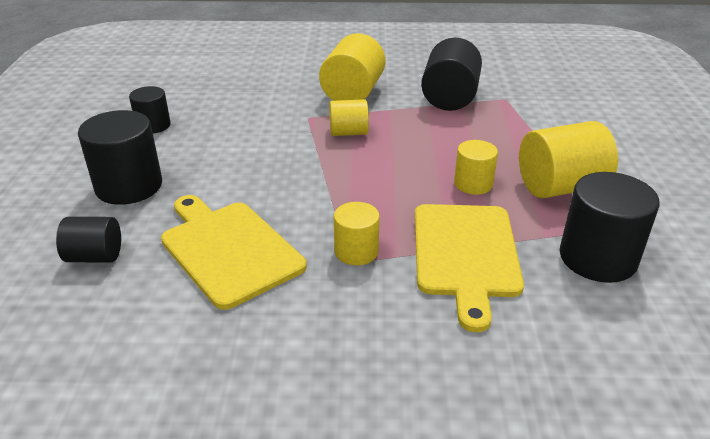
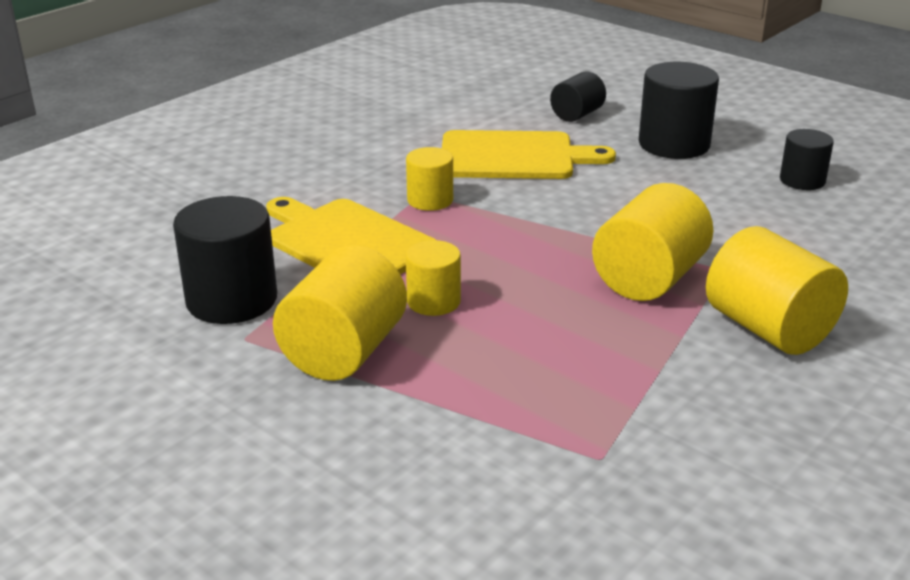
camera: 130 degrees right, 5 degrees down
yellow cylinder [329,99,369,136] -> yellow cylinder [592,183,713,301], size x1.69
black cylinder [421,38,482,111] -> none

